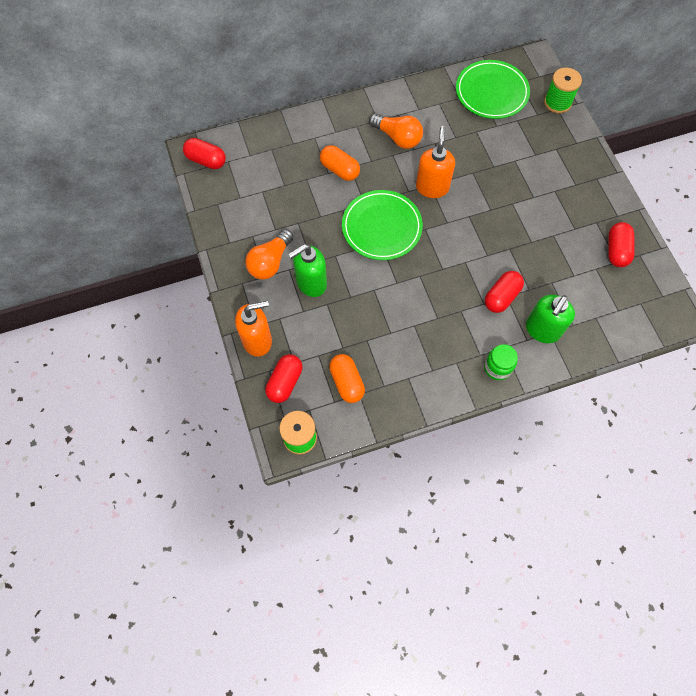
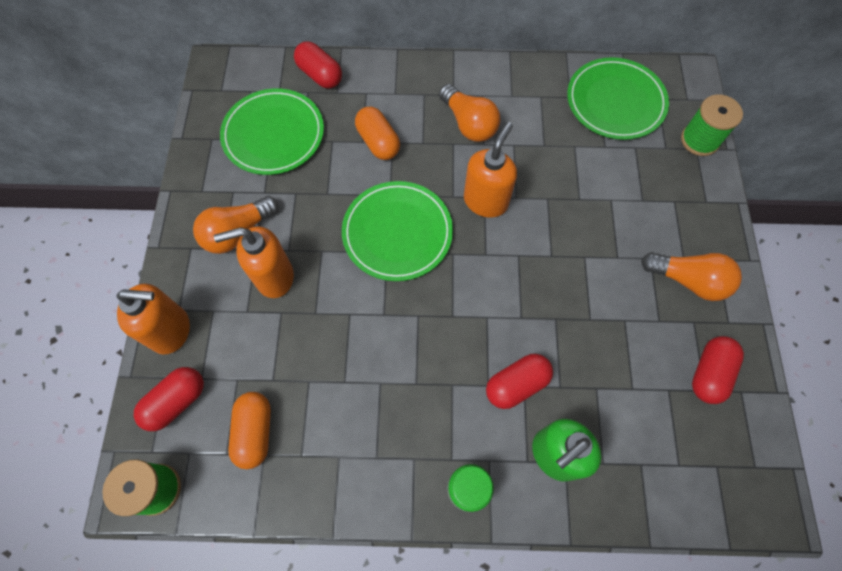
camera: 20 degrees right, 0 degrees up
red capsule [183,138,226,169] -> red capsule moved to [294,41,342,89]
green soap dispenser [288,244,327,297] -> orange soap dispenser [214,226,294,298]
none -> green plate [220,89,324,175]
none -> orange light bulb [641,252,742,301]

